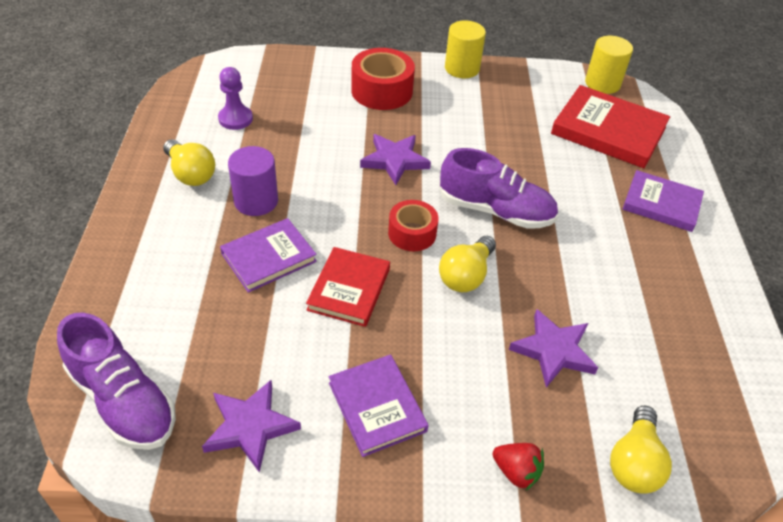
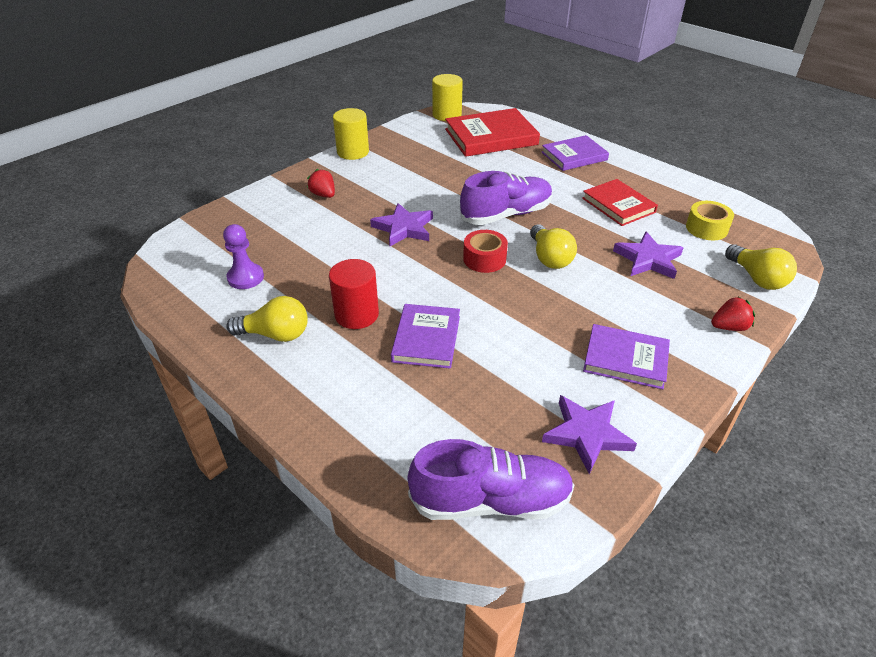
camera: 45 degrees left, 5 degrees down
purple cylinder [228,146,278,216] -> red cylinder [329,259,379,329]
red book [306,247,390,327] -> red book moved to [582,179,658,226]
red tape [351,48,415,110] -> red strawberry [307,169,335,198]
none -> yellow tape [686,201,734,240]

